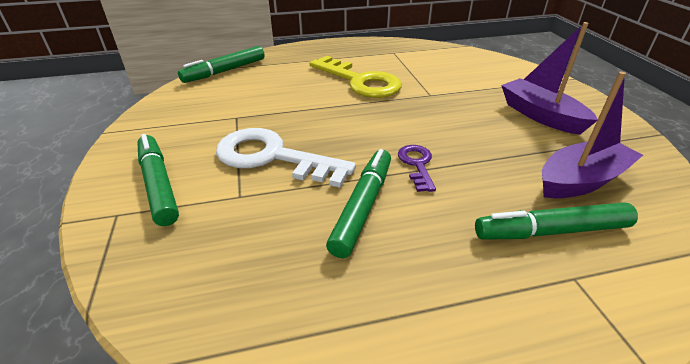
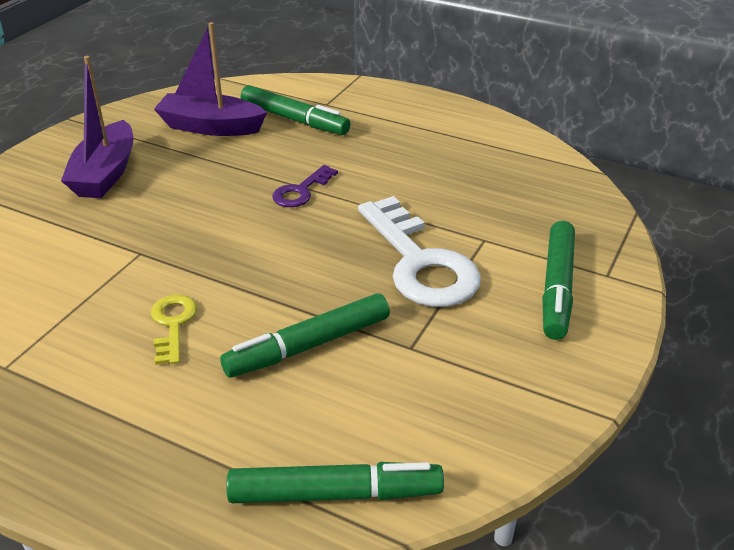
camera: 140 degrees left, 0 degrees up
yellow key [310,56,402,98] -> yellow key [151,294,197,365], size x0.50
green marker [326,149,391,258] -> green marker moved to [220,293,390,378]

